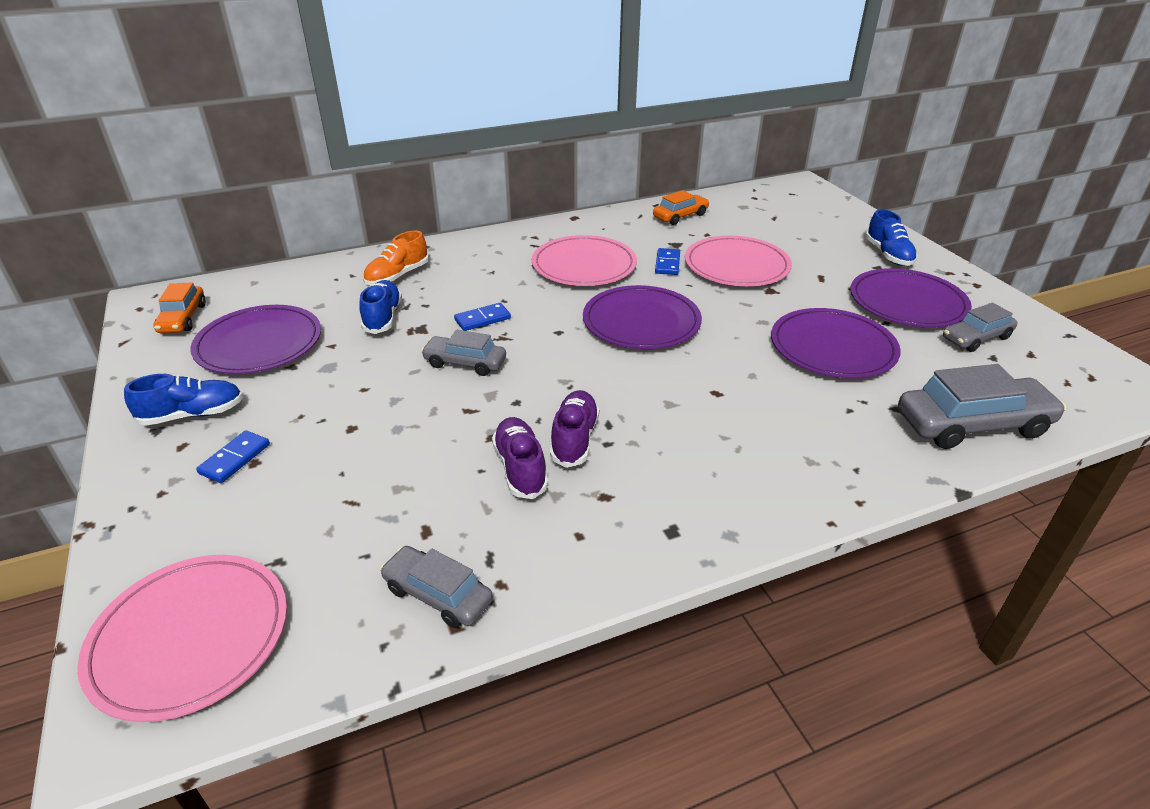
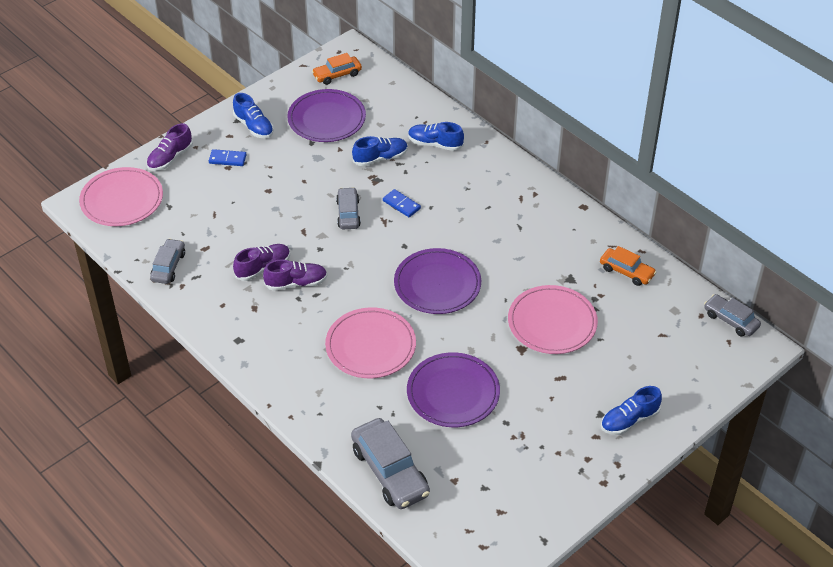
camera: 70 degrees right, 10 degrees up
orange shoe [363,231,429,285] -> blue shoe [408,122,464,151]
pink plate [532,235,637,286] -> pink plate moved to [325,307,416,378]
blue domino [655,248,680,275] -> none
purple plate [850,268,972,328] -> none
grey car [943,303,1018,352] -> grey car moved to [704,294,761,336]
none -> purple shoe [147,123,193,171]

